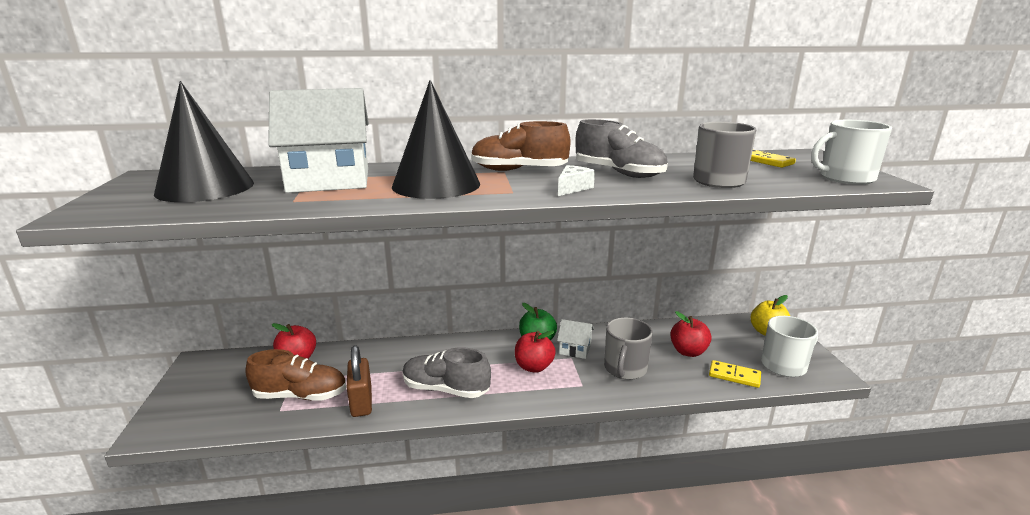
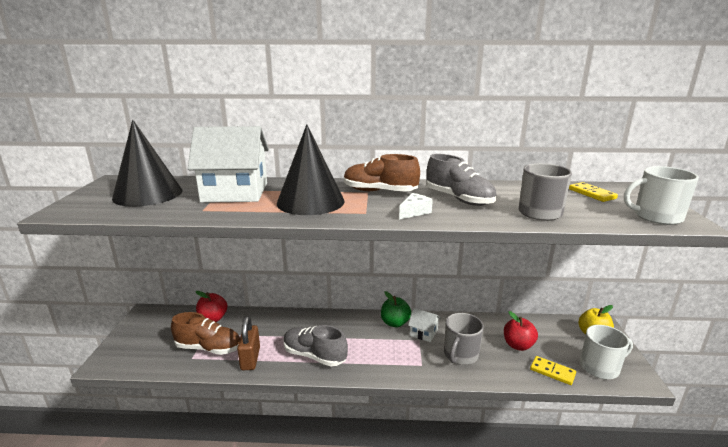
camera: 10 degrees right, 0 degrees up
red apple [515,330,556,373] -> none

